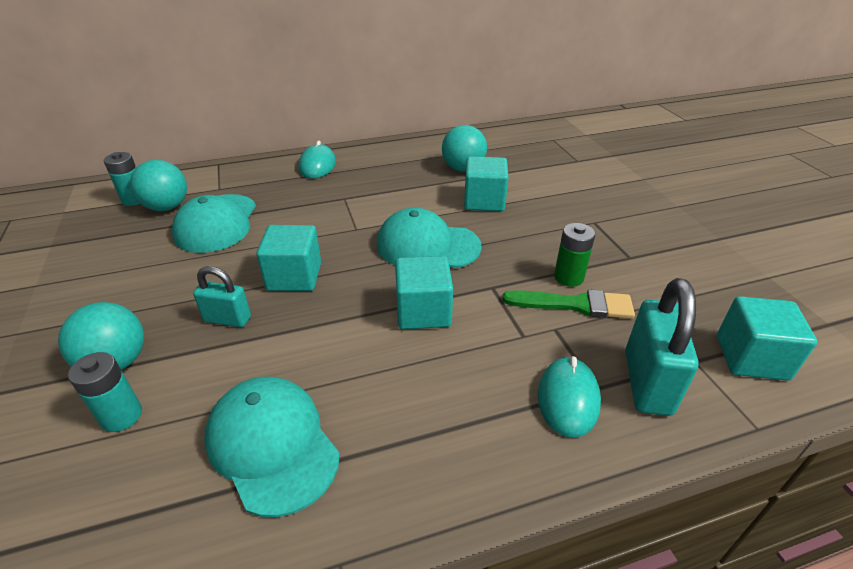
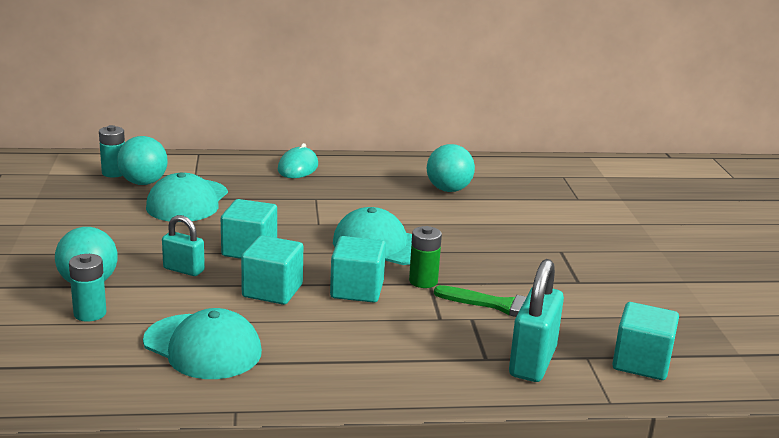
camera: 10 degrees right, 15 degrees down
turquoise cap [204,377,340,517] -> turquoise cap turned 150 degrees clockwise [143,308,262,379]
turquoise cube [464,156,509,211] -> turquoise cube moved to [241,235,303,305]
turquoise mouse [538,356,601,438] -> none
green battery [554,223,595,287] -> green battery moved to [409,226,442,288]

